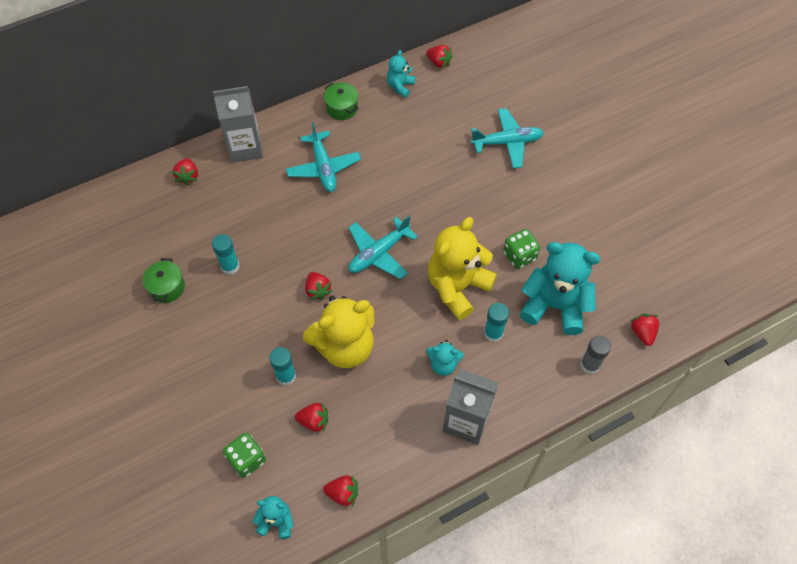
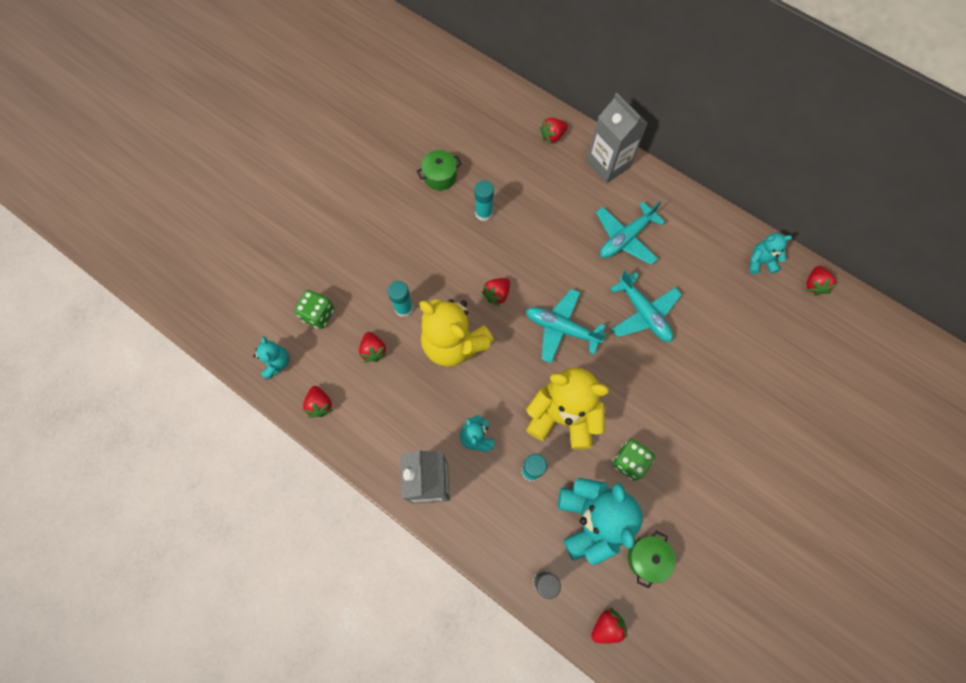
camera: 65 degrees right, 10 degrees up
green pot [324,82,358,120] -> green pot moved to [627,531,676,589]
turquoise plane [471,108,544,168] -> turquoise plane moved to [610,270,682,342]

